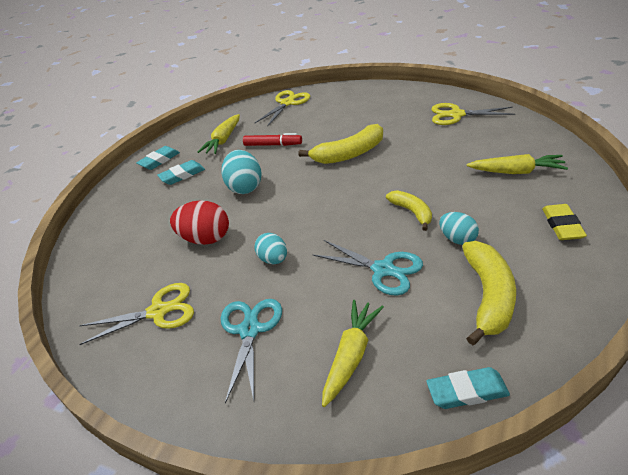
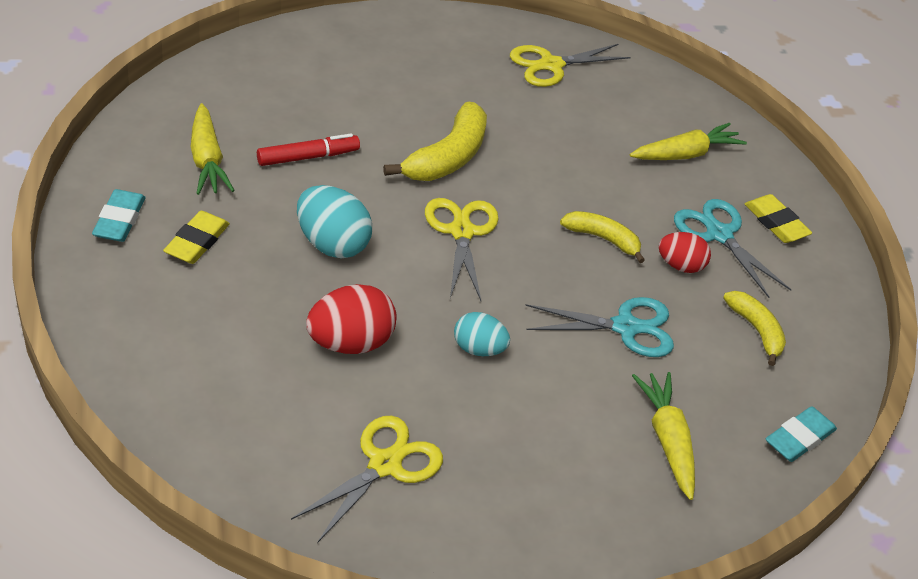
camera: 45 degrees left, 5 degrees up
turquoise eraser [157,160,205,185] -> yellow eraser [163,211,230,264]
turquoise scissors [221,299,282,404] -> turquoise scissors moved to [674,199,792,298]
yellow scissors [255,90,310,127] -> yellow scissors moved to [425,198,499,301]
turquoise egg [439,212,479,245] -> red egg [658,232,711,273]
yellow banana [462,241,516,345] -> yellow banana [723,291,786,366], size x0.62

